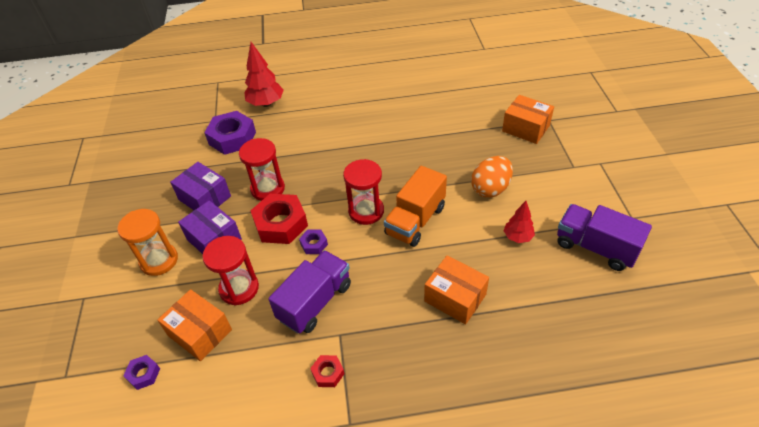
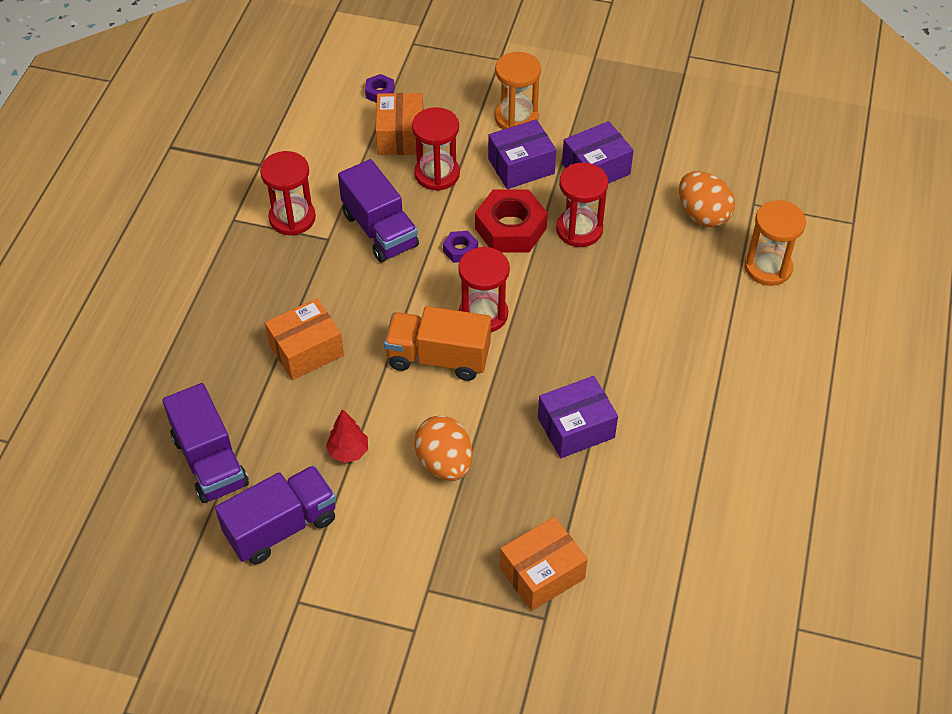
camera: 110 degrees right, 5 degrees up
orange box [158,289,232,361] -> orange box turned 60 degrees counterclockwise [375,93,423,155]
purple nut [204,111,256,155] -> orange egg [679,171,735,227]
red tree [244,42,284,107] -> orange hourglass [744,200,806,286]
red nut [310,355,344,387] -> red hourglass [260,151,316,236]
orange truck [384,166,447,247] -> orange truck turned 45 degrees counterclockwise [384,306,491,381]
none -> purple truck [162,383,249,503]
none -> purple box [538,376,618,458]

